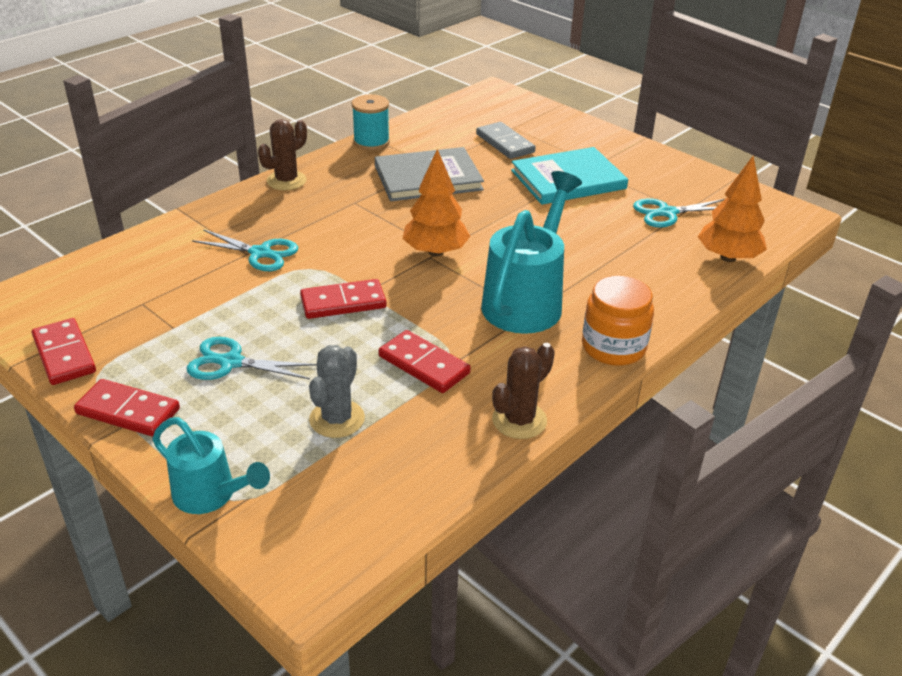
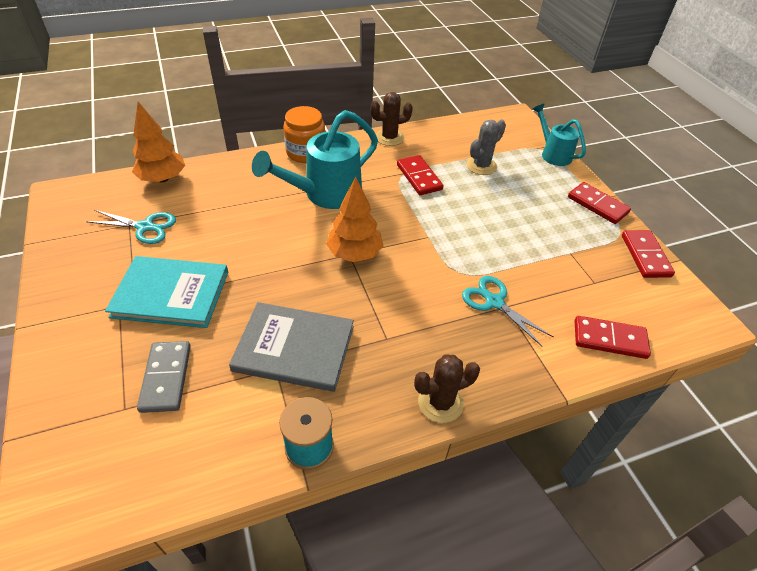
camera: 155 degrees left, 10 degrees up
turquoise scissors [187,337,317,380] -> none
red domino [300,279,387,319] -> red domino moved to [575,316,651,359]

